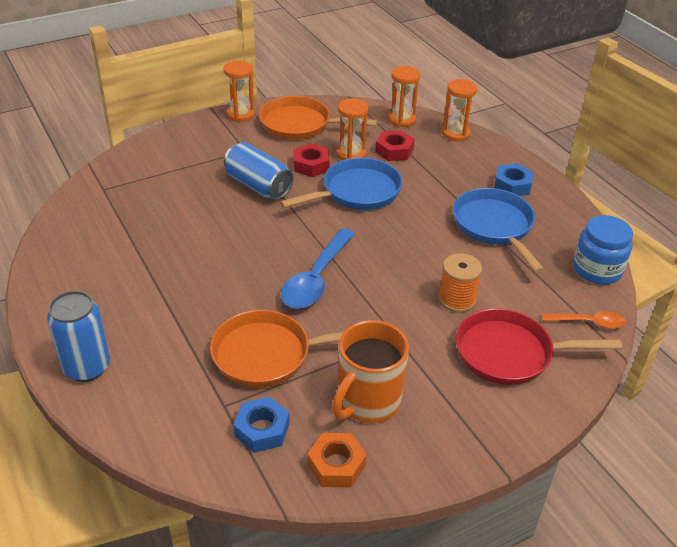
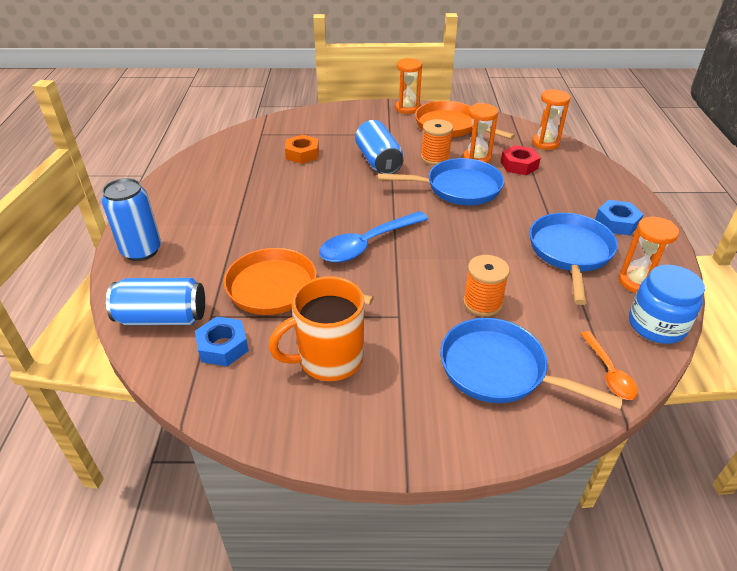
camera: 30 degrees right, 0 degrees up
red nut [294,143,330,177] -> orange spool [421,119,453,165]
orange nut [307,433,367,488] -> orange nut moved to [285,135,319,164]
orange hourglass [442,79,477,141] -> orange hourglass moved to [619,217,679,293]
red pan [456,308,622,385] -> blue pan [440,318,624,410]
orange spoon [542,311,626,329] -> orange spoon turned 45 degrees clockwise [581,331,638,400]
none -> blue can [106,278,205,325]

